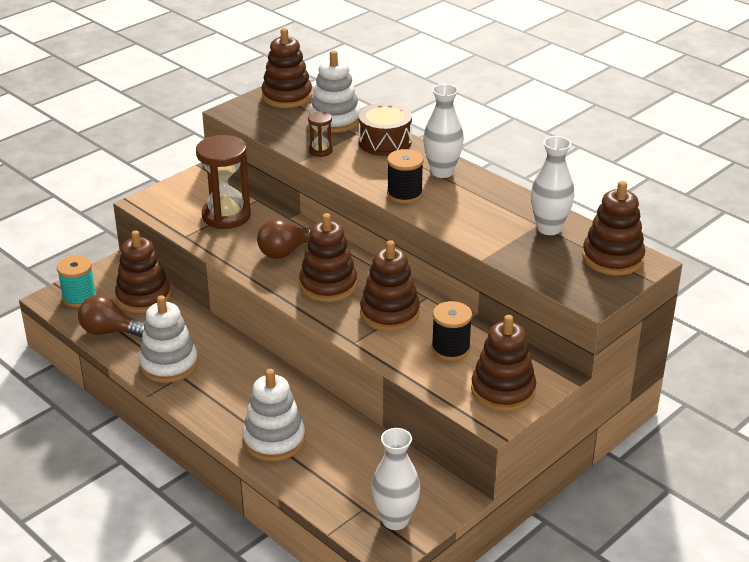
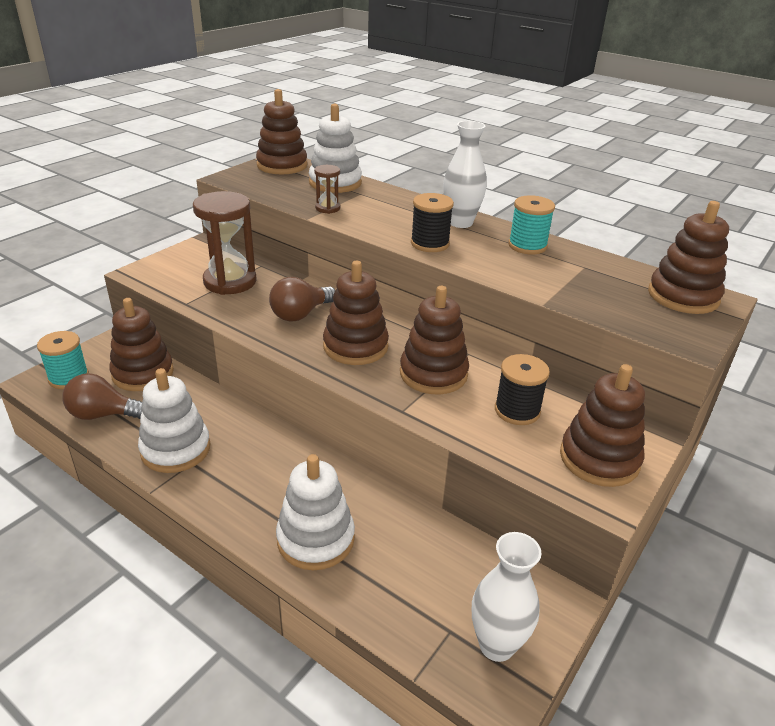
camera: 10 degrees left, 0 degrees up
brown drum [358,103,412,156] -> none
white vase [531,136,574,235] -> none
none -> turquoise spool [508,195,555,254]

